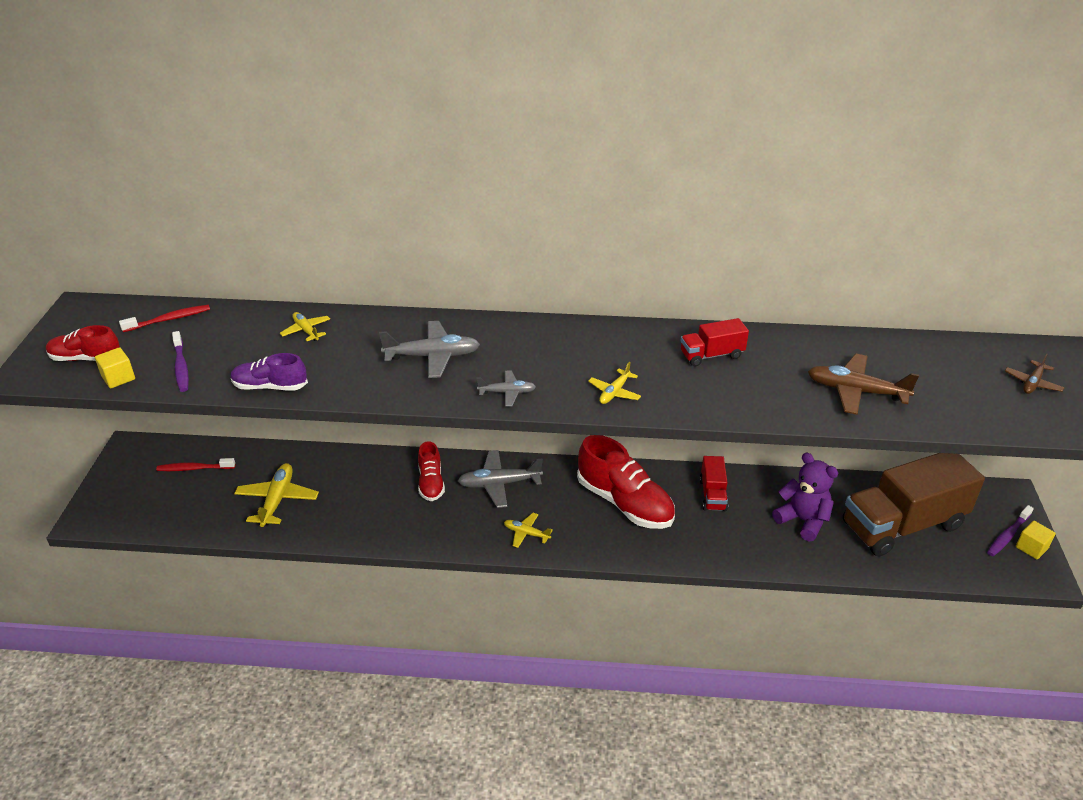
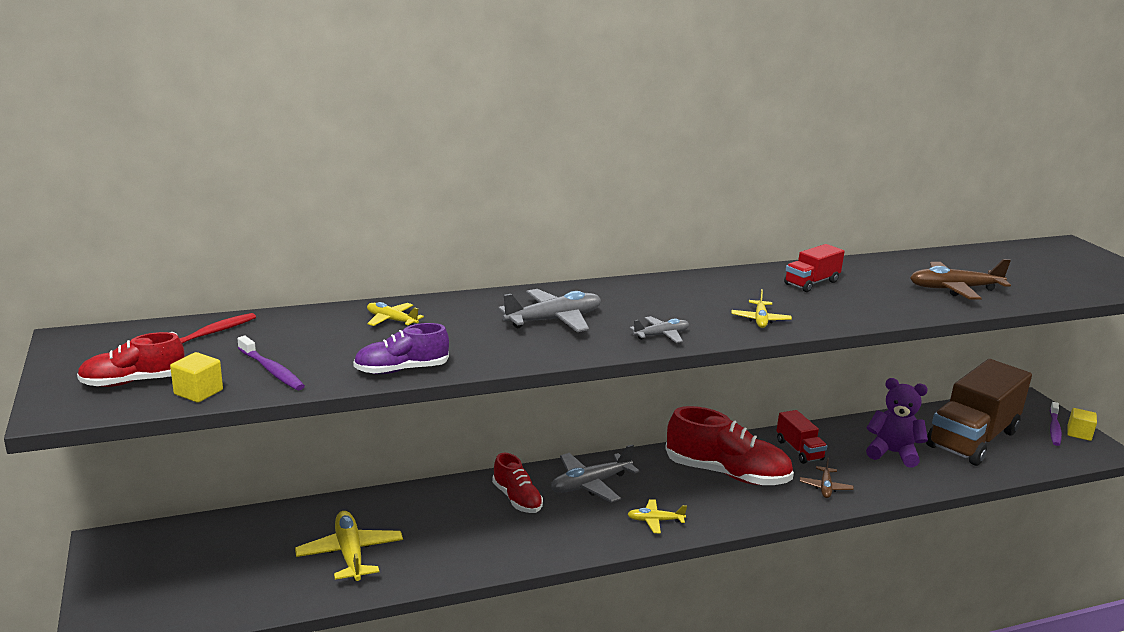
camera: 25 degrees left, 15 degrees down
red toothbrush [156,458,235,471] -> none
brown plane [1005,354,1065,394] -> brown plane moved to [800,458,854,498]

